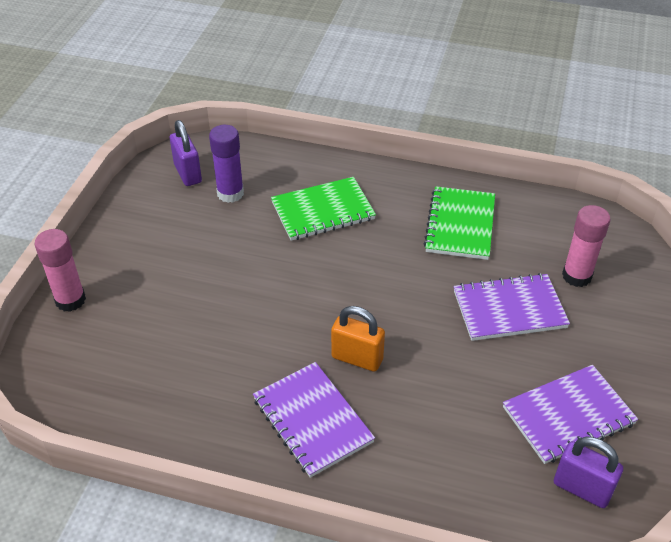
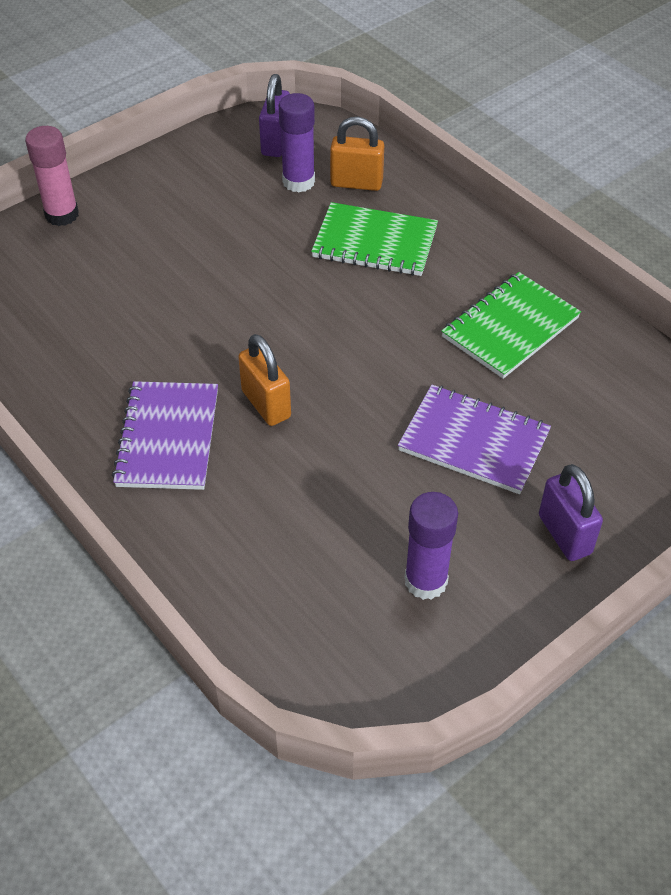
camera: 35 degrees right, 5 degrees up
purple notebook [503,365,638,464] -> purple glue stick [405,492,458,600]
purple padlock [554,436,623,508] -> purple padlock moved to [539,464,603,561]
pink glue stick [562,205,611,287] -> none
none -> orange padlock [330,117,384,191]

